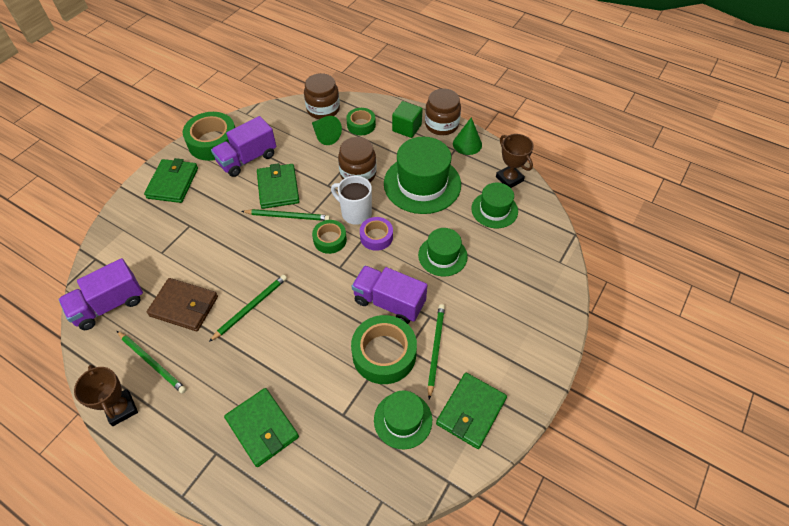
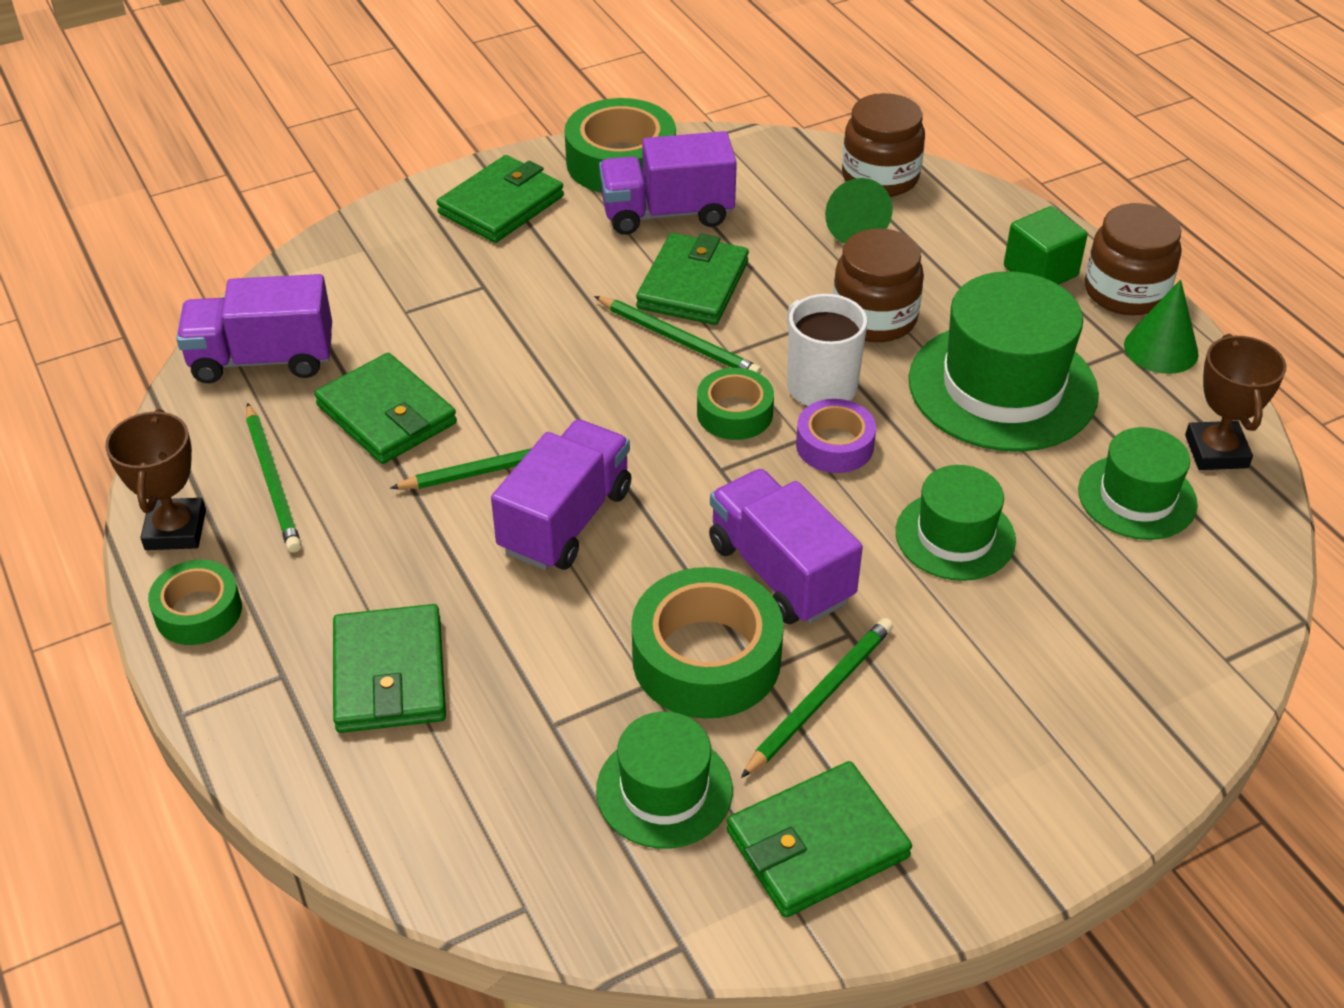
camera: 30 degrees right, 10 degrees down
brown wallet [147,278,218,331] -> green wallet [314,353,457,464]
green tape [346,108,376,135] -> green tape moved to [148,560,242,645]
none -> purple truck [491,419,631,570]

